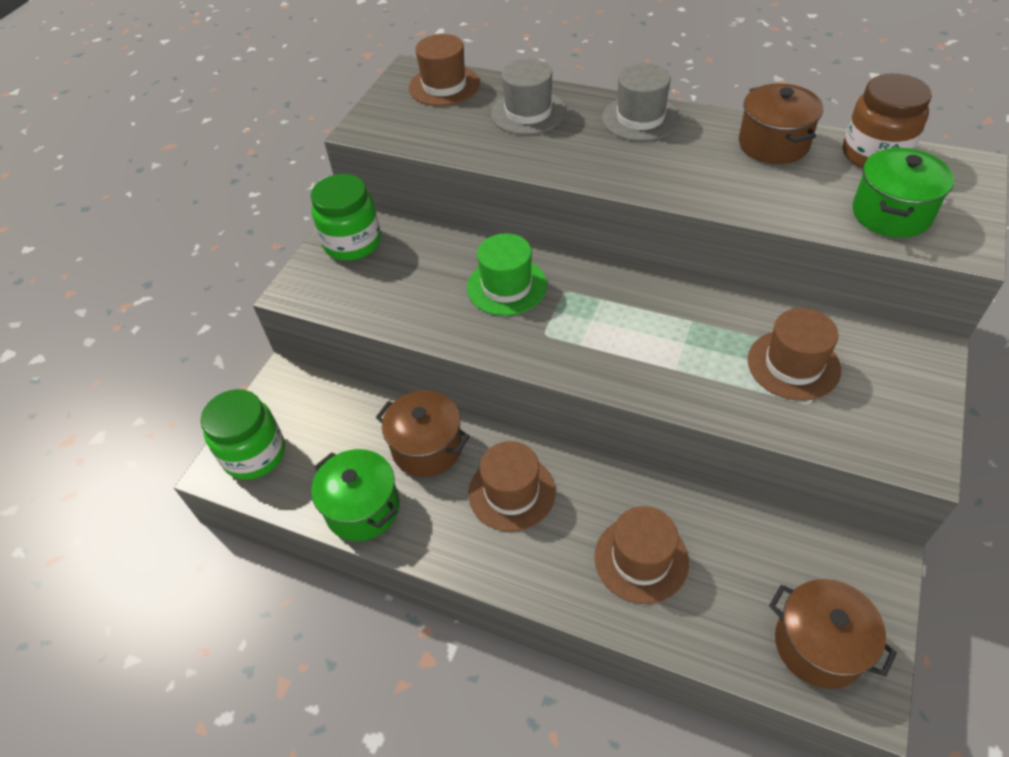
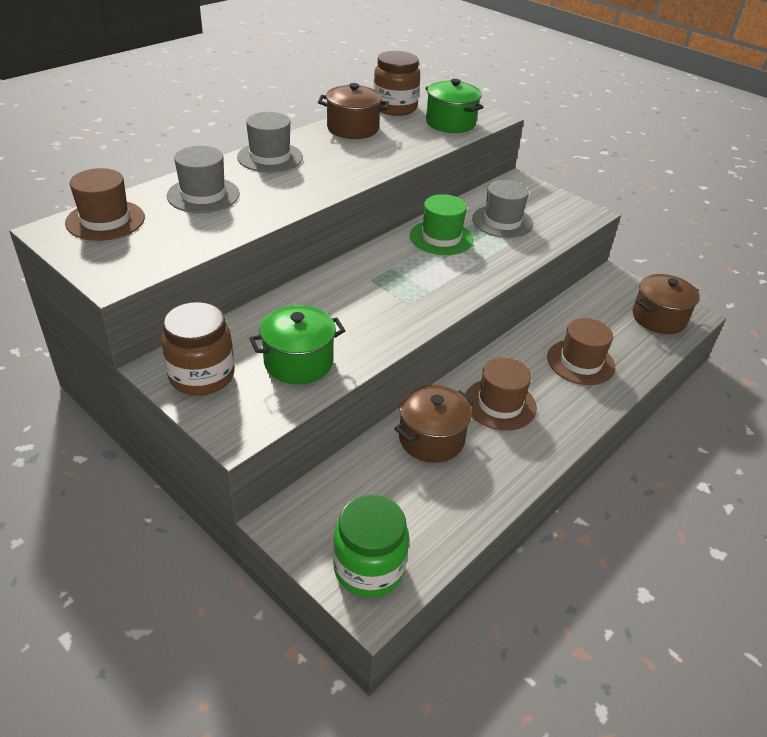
camera: 75 degrees left, 10 degrees down
green jar [311,174,381,261] -> brown jar [161,302,235,396]
green pot [311,449,400,541] -> green pot moved to [249,305,345,384]
green hat [467,233,547,316] -> green hat moved to [410,194,473,255]
brown hat [748,308,841,401] -> grey hat [472,180,533,238]

